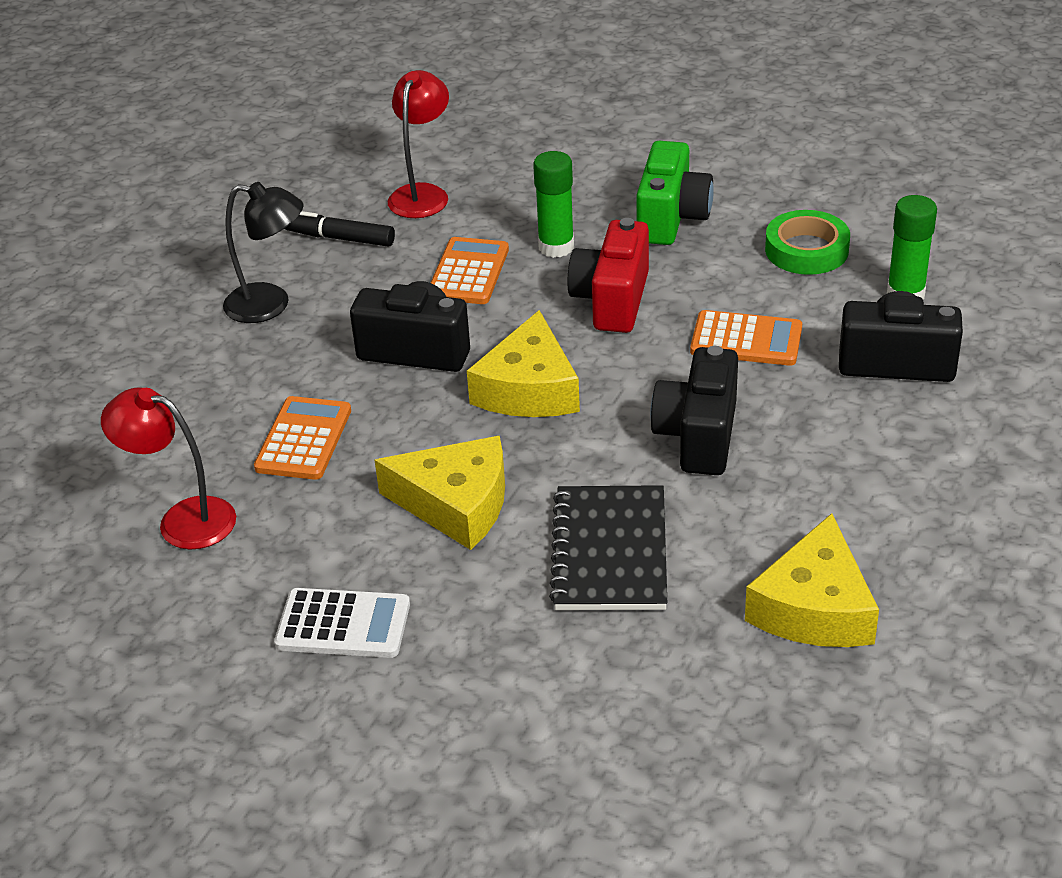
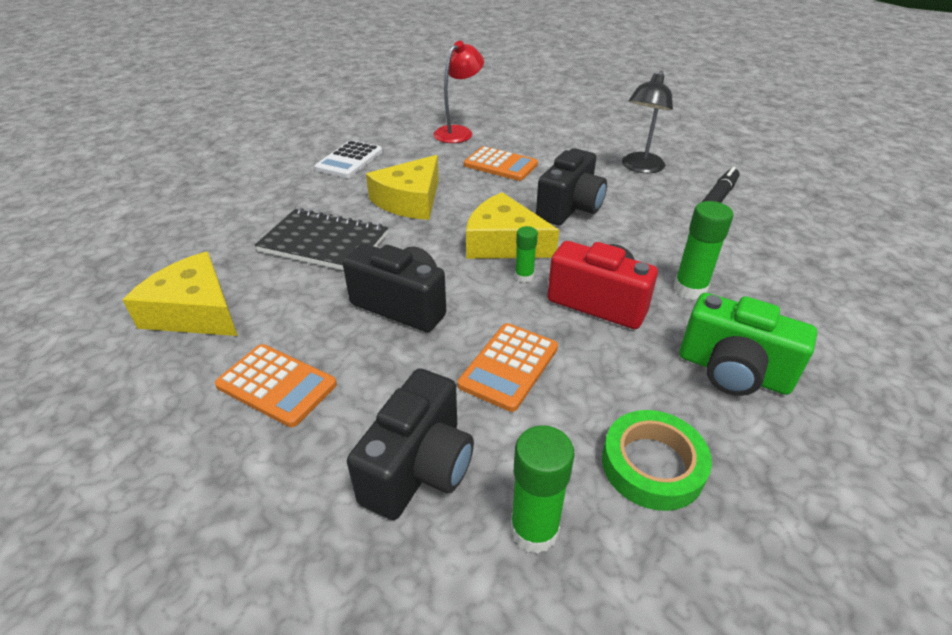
camera: 105 degrees right, 0 degrees up
red lamp [388,70,449,218] -> none
orange calculator [431,237,509,304] -> orange calculator moved to [215,344,337,427]
none -> green glue stick [515,226,538,283]

